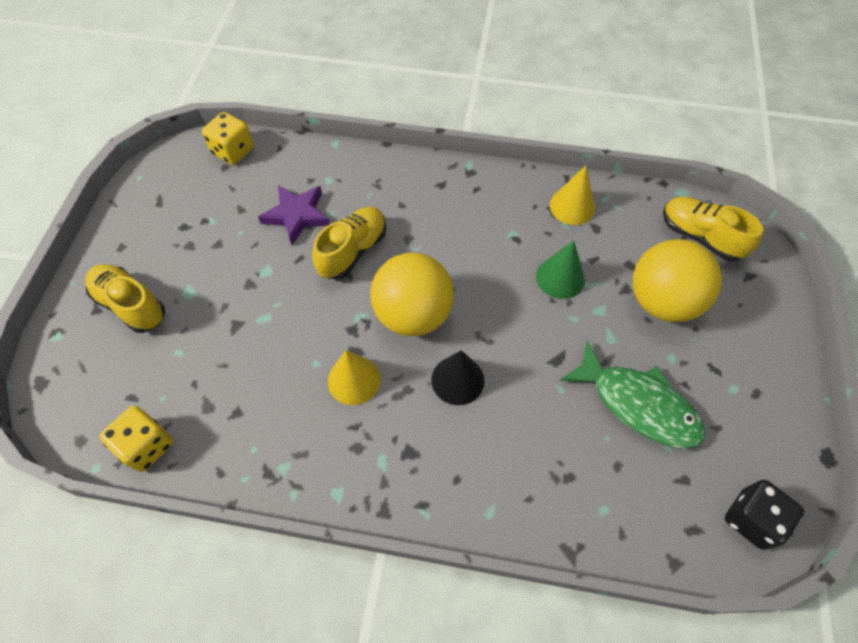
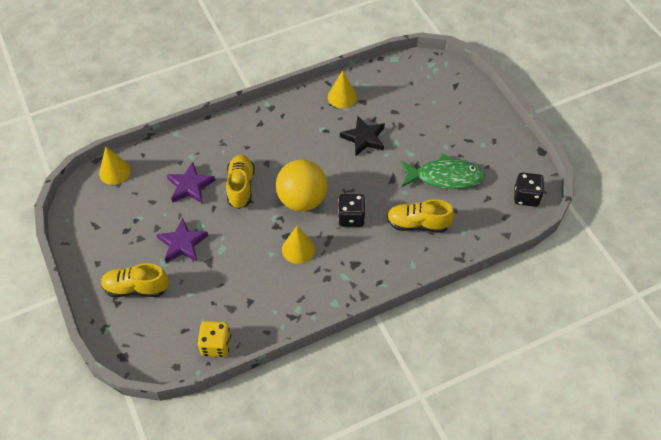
camera: 35 degrees left, 5 degrees down
yellow dice [202,112,254,165] -> yellow cone [99,146,131,185]
black cone [431,350,484,405] -> black dice [338,194,365,227]
green cone [536,240,585,299] -> black star [340,116,385,156]
yellow ball [633,239,722,322] -> none
yellow shoe [663,197,764,261] -> yellow shoe moved to [387,199,454,233]
none -> purple star [156,218,208,263]

